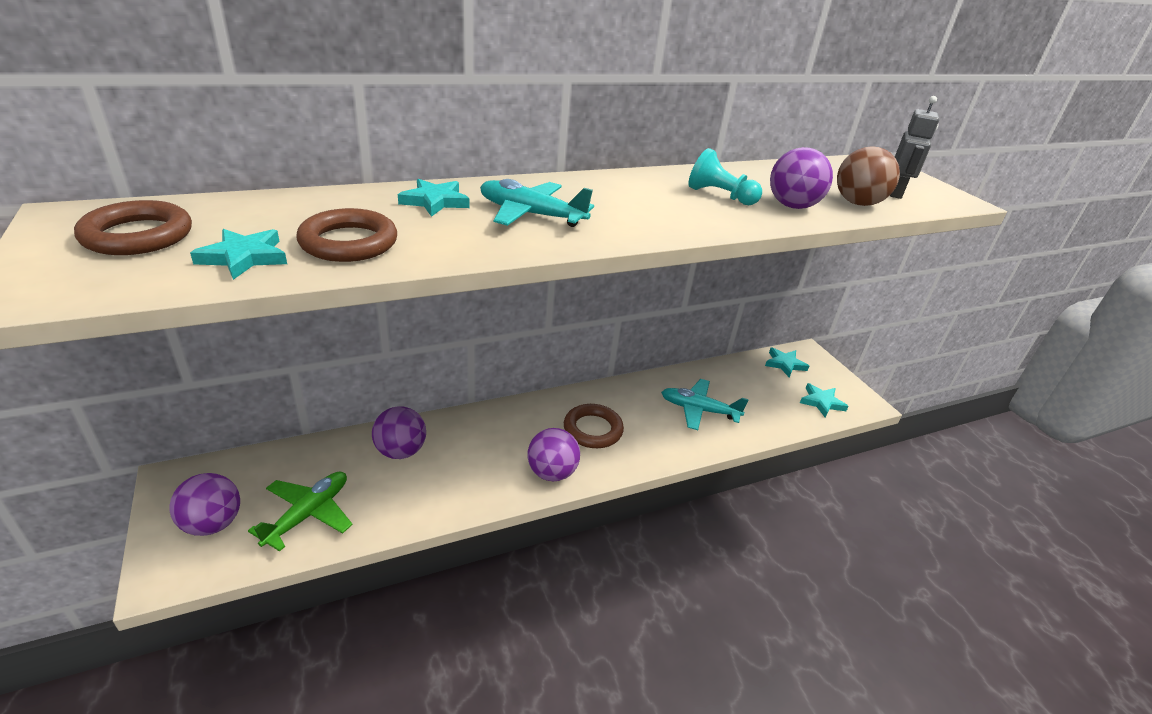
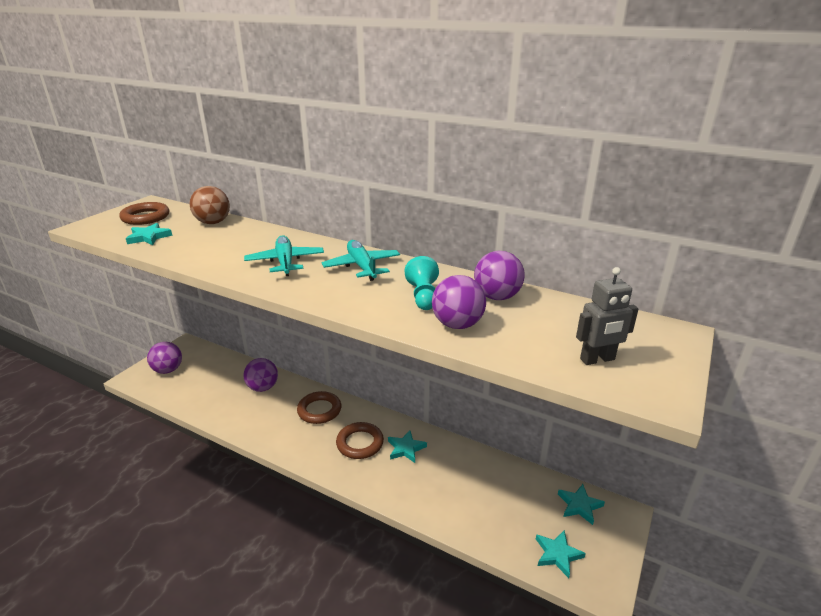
camera: 55 degrees right, 5 degrees down
green plane [248,472,353,552] -> none
brown ring [296,208,397,262] -> brown ring moved to [297,391,341,424]
turquoise star [398,179,470,217] -> turquoise star moved to [388,430,427,463]
purple ball [527,428,580,481] -> purple ball moved to [474,251,525,300]
turquoise plane [661,379,749,430] -> turquoise plane moved to [321,240,400,281]
brown ball [837,146,900,206] -> brown ball moved to [190,186,230,224]

